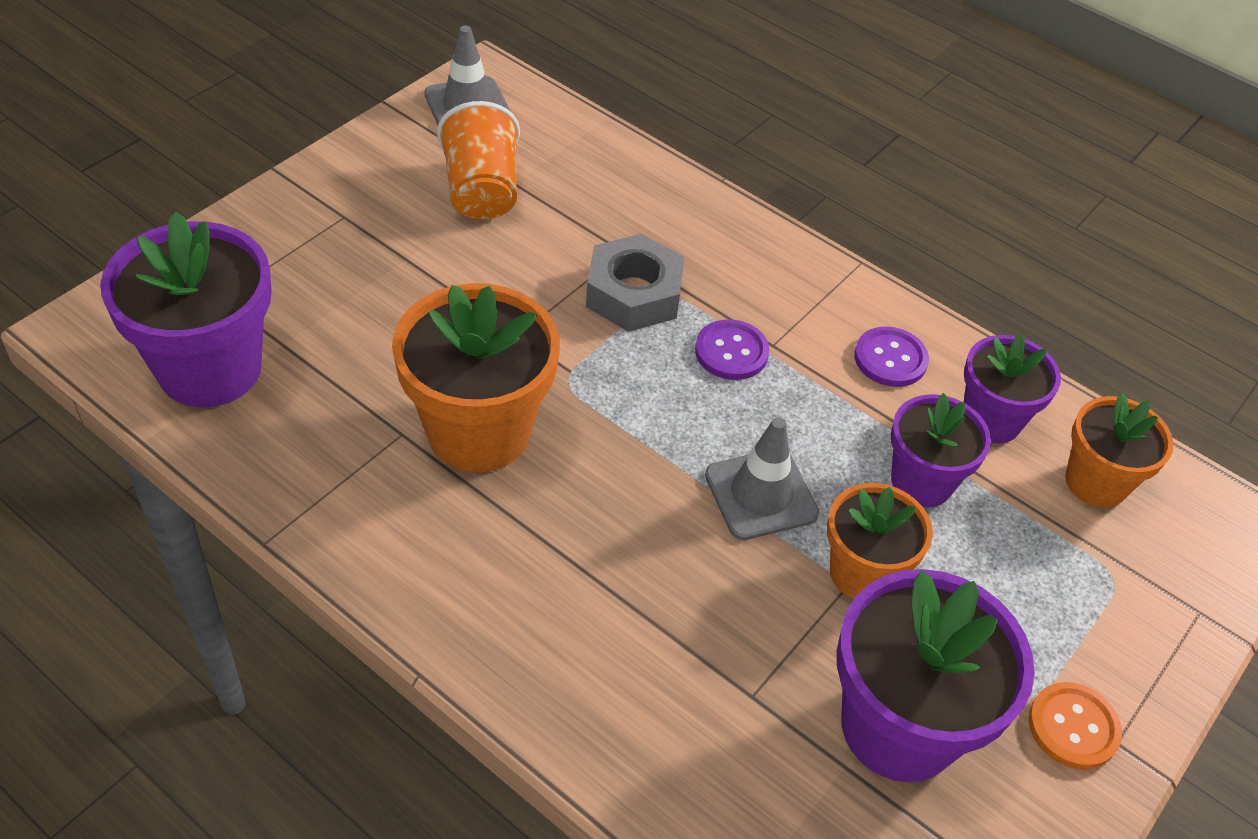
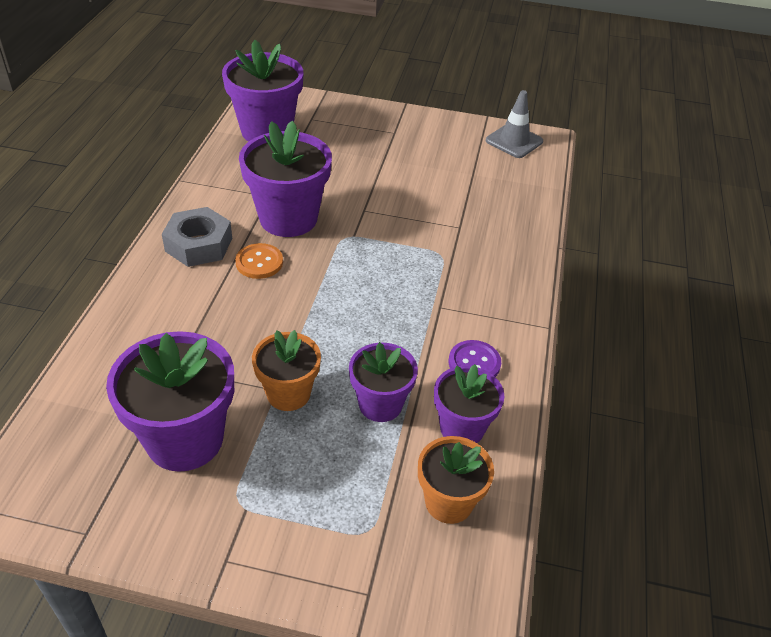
camera: 65 degrees right, 5 degrees down
orange flower pot [392,283,560,472] -> purple flower pot [239,121,332,237]
orange cup [437,101,520,220] -> none
grey nut [586,234,684,332] -> grey nut moved to [162,207,232,267]
purple button [695,319,769,380] -> none
grey traffic cone [705,417,819,540] -> none
orange button [1028,682,1122,770] -> orange button moved to [235,243,283,279]

